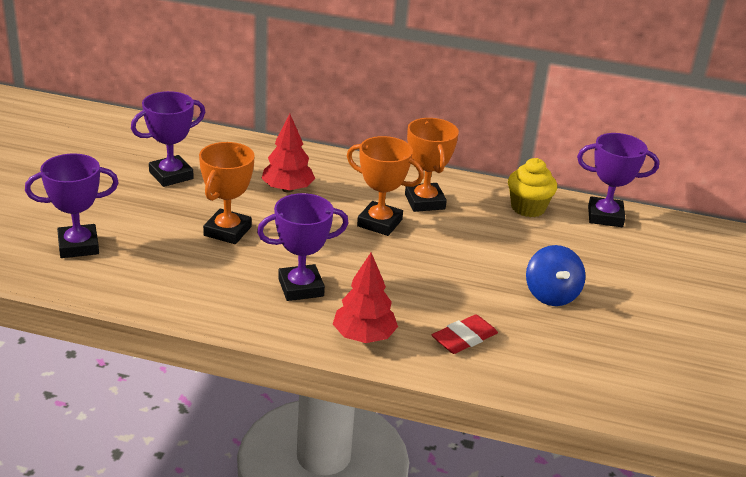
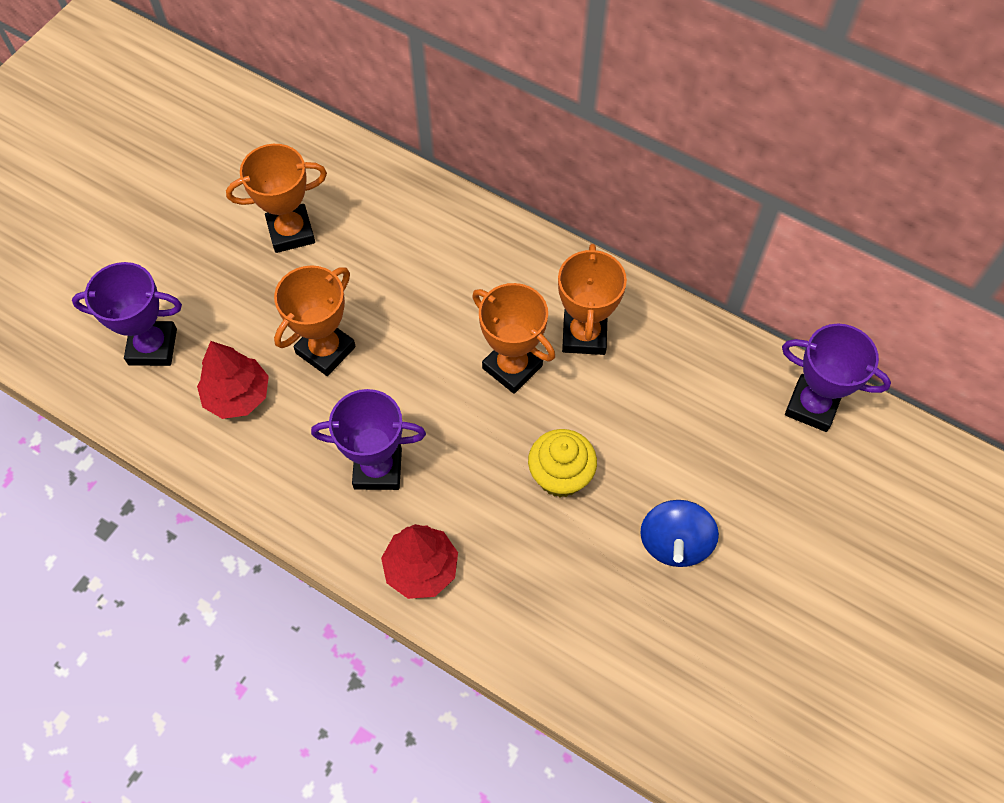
camera: 20 degrees right, 30 degrees up
purple trophy [131,91,205,187] -> orange trophy [226,144,327,253]
red tree [261,114,315,193] -> red tree moved to [197,341,269,419]
red eraser [432,314,498,354] -> none
yellow cupcake [508,158,557,217] -> yellow cupcake moved to [528,429,597,497]

